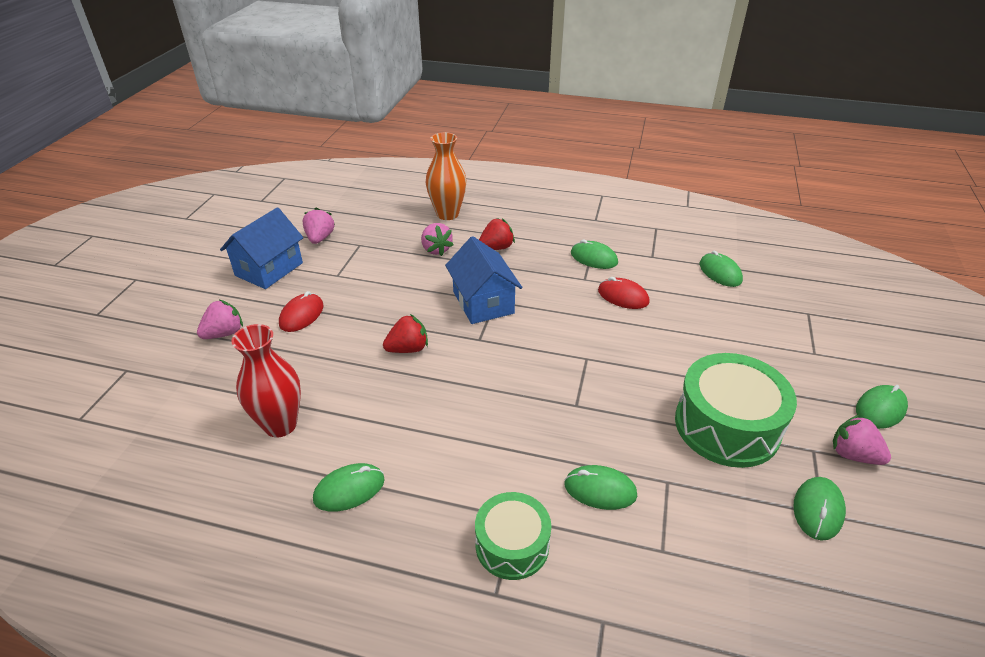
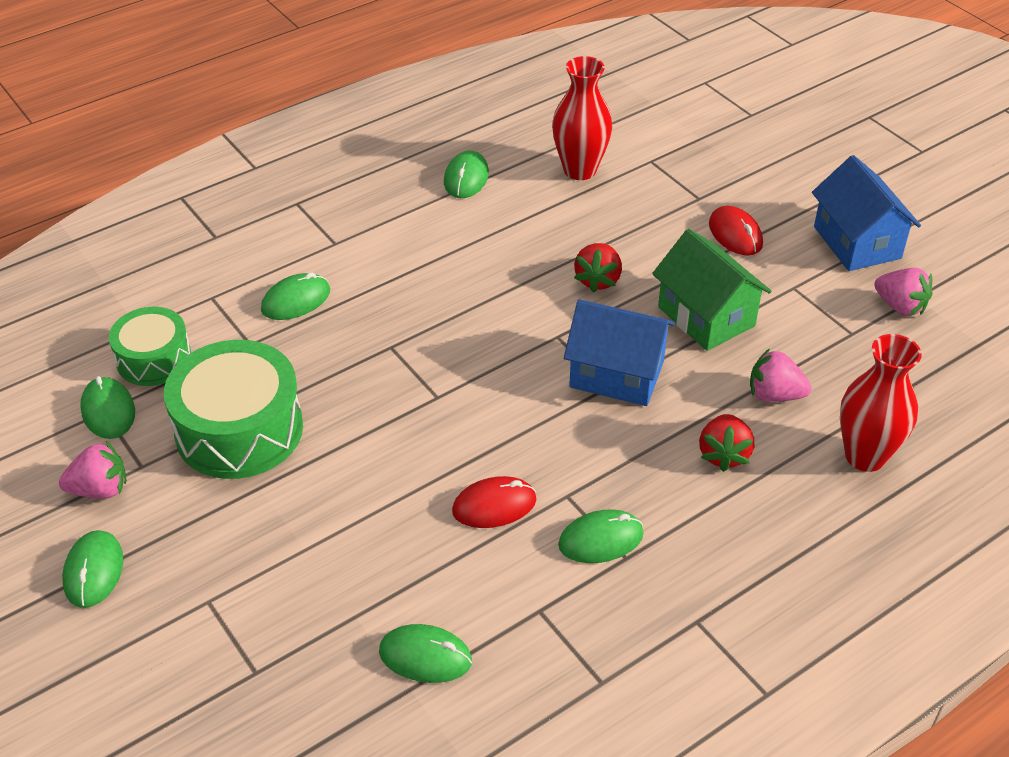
camera: 130 degrees right, 5 degrees up
pink strawberry [197,300,243,339] -> none
orange vase [425,132,467,220] -> red vase [840,334,922,472]
green drum [475,492,551,580] -> green drum moved to [109,307,191,386]
none -> green house [652,229,771,351]

